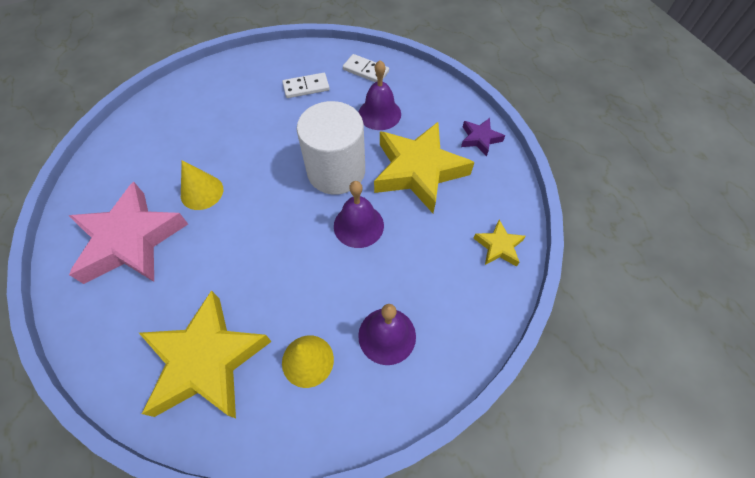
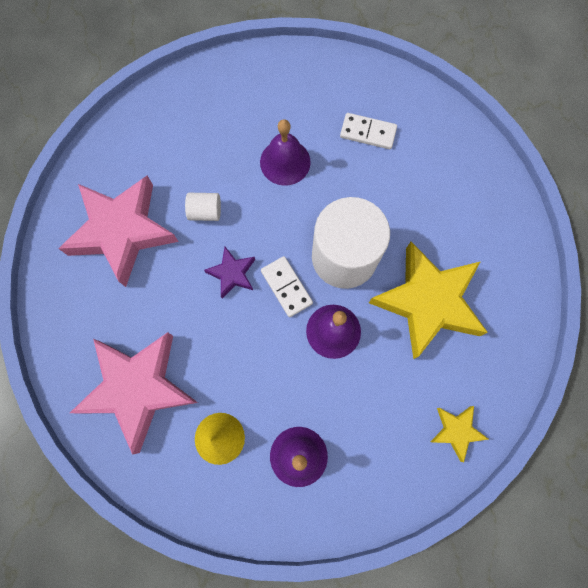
camera: 30 degrees right, 15 degrees up
yellow star [139,290,272,418] -> pink star [70,332,198,455]
yellow cone [181,160,223,210] -> white cylinder [185,193,221,221]
white domino [343,54,389,82] -> white domino moved to [261,256,313,317]
purple bell [359,60,401,130] -> purple bell moved to [260,119,311,186]
purple star [461,118,505,157] -> purple star moved to [204,247,255,298]

